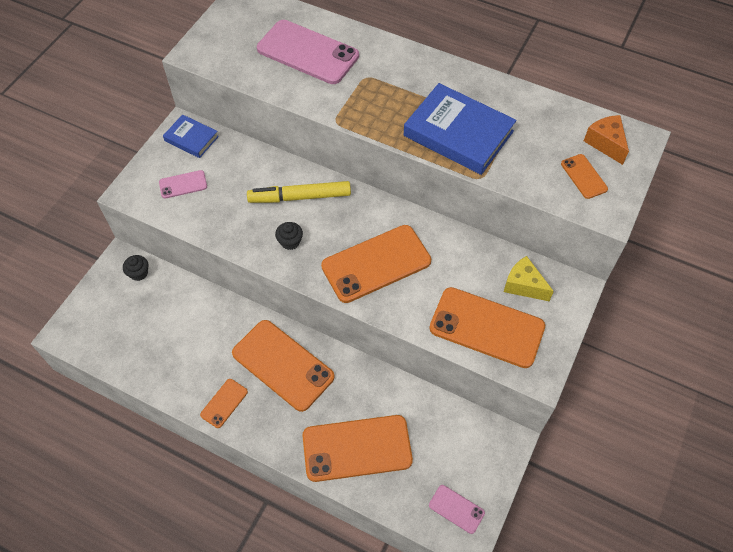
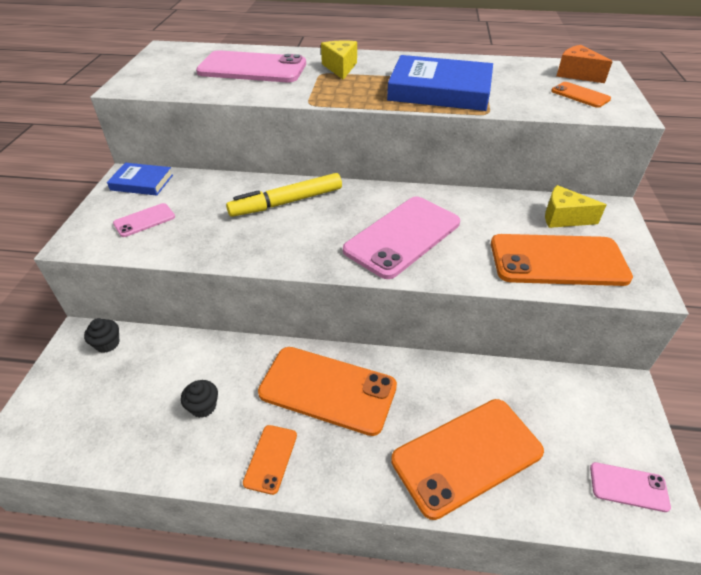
camera: 20 degrees left, 15 degrees down
black cupcake [275,222,303,250] -> black cupcake moved to [181,380,218,418]
orange phone [321,225,431,303] -> pink phone [343,197,460,279]
none -> yellow cheese [321,40,357,80]

